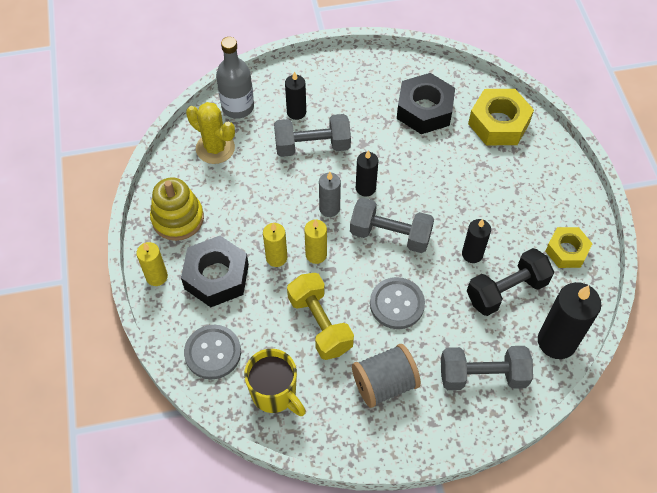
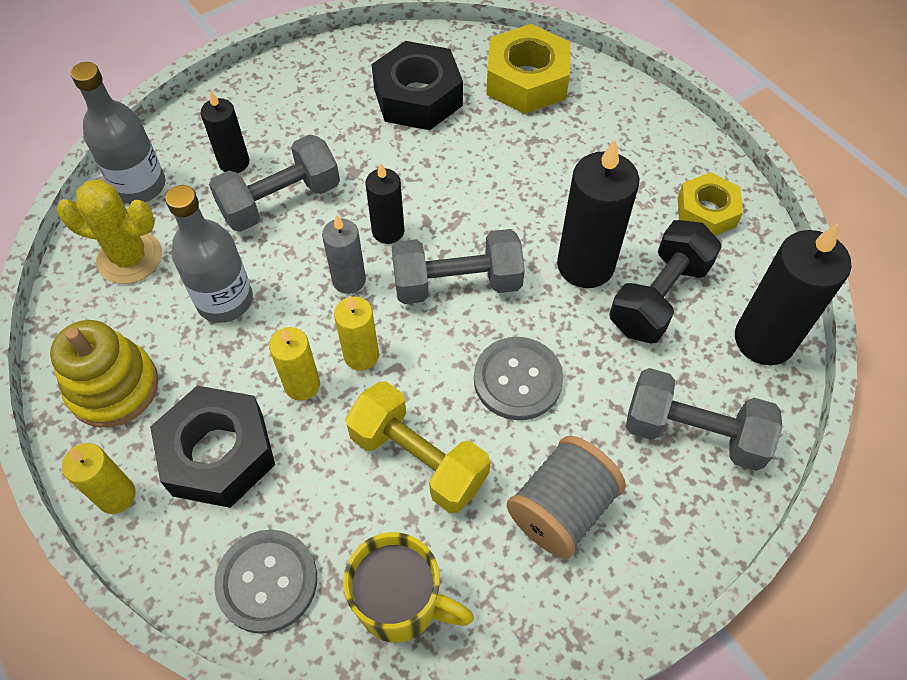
camera: 25 degrees left, 0 degrees up
grey dumbbell [441,346,533,390] -> grey dumbbell turned 45 degrees clockwise [626,368,782,471]
black candle [462,219,491,263] -> black candle [557,140,639,288], size x1.73
none -> grey bottle [165,185,253,323]

